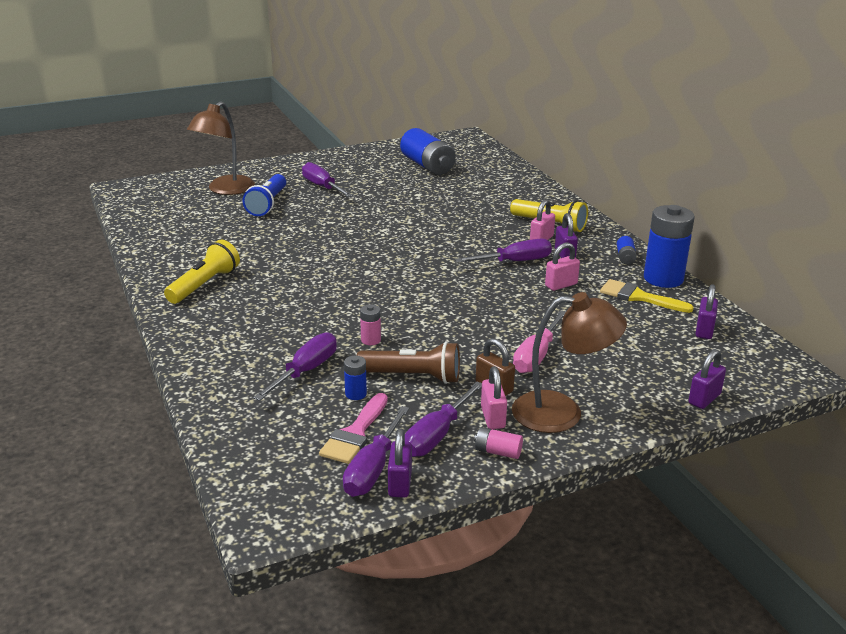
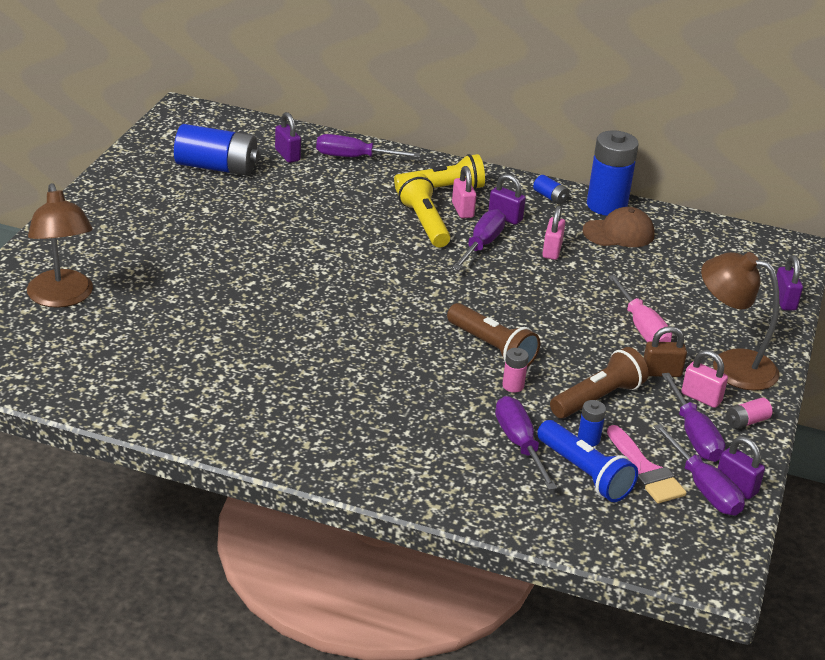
camera: 50 degrees left, 5 degrees up
yellow flashlight [164,240,240,304] -> yellow flashlight moved to [397,173,450,248]
blue flashlight [242,174,286,216] -> blue flashlight moved to [537,420,638,502]
purple screwdriver [302,162,353,197] -> purple screwdriver moved to [316,134,420,158]
brown lamp [512,292,627,433] -> brown lamp turned 105 degrees counterclockwise [701,252,780,391]
yellow brush [600,279,694,313] -> brown cap [582,207,655,247]
purple padlock [696,284,718,339] -> purple padlock moved to [275,112,301,163]
none -> brown flashlight [447,303,540,367]

